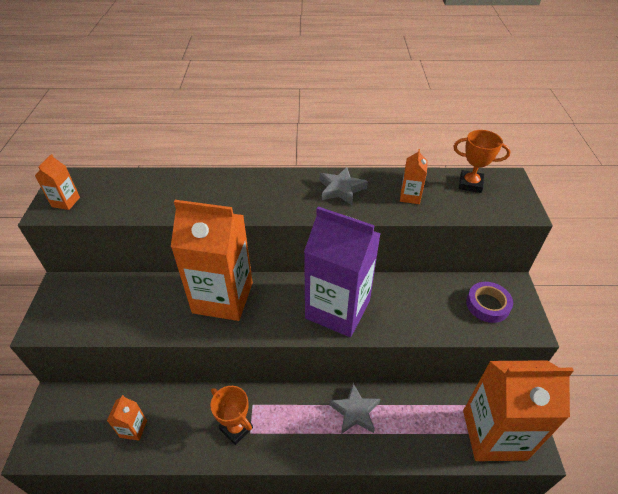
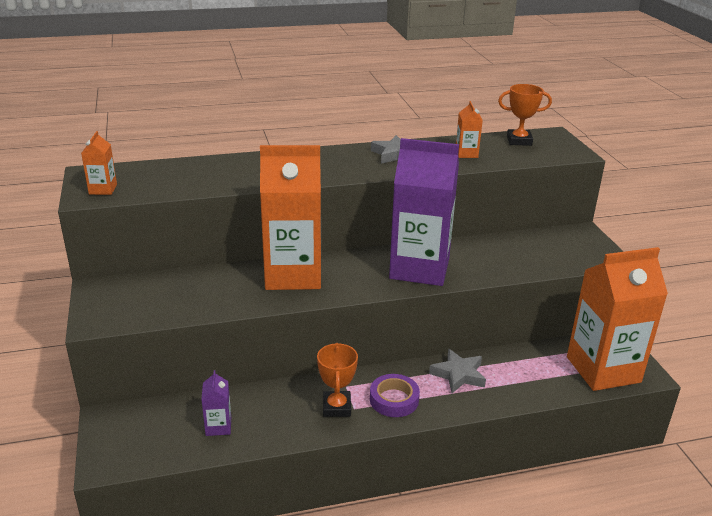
camera: 15 degrees left, 15 degrees down
orange carton [107,395,147,441] -> purple carton [201,370,231,436]
orange trophy [210,386,253,445] -> orange trophy turned 60 degrees clockwise [317,343,358,417]
purple tape [466,282,513,323] -> purple tape moved to [370,374,420,417]

